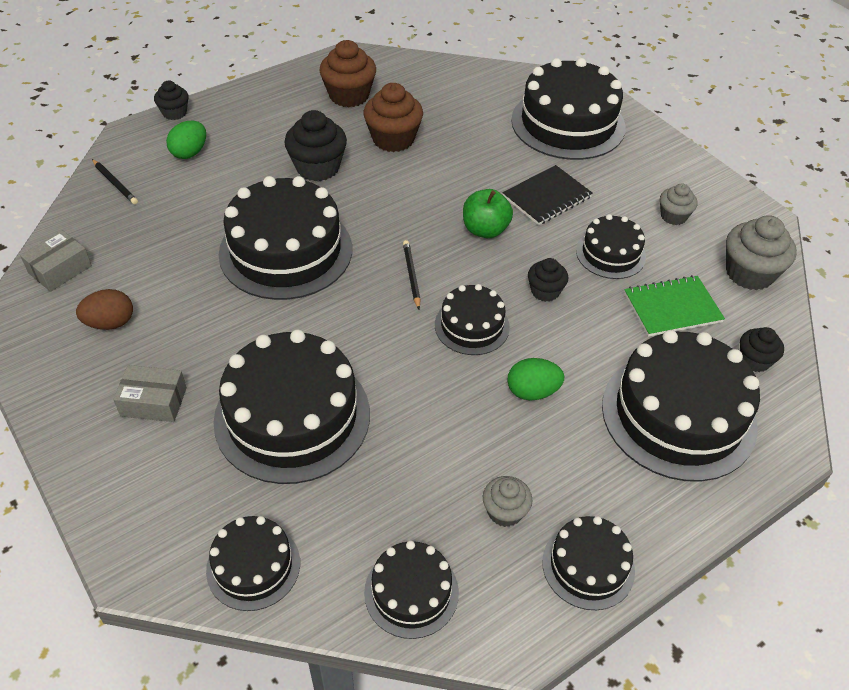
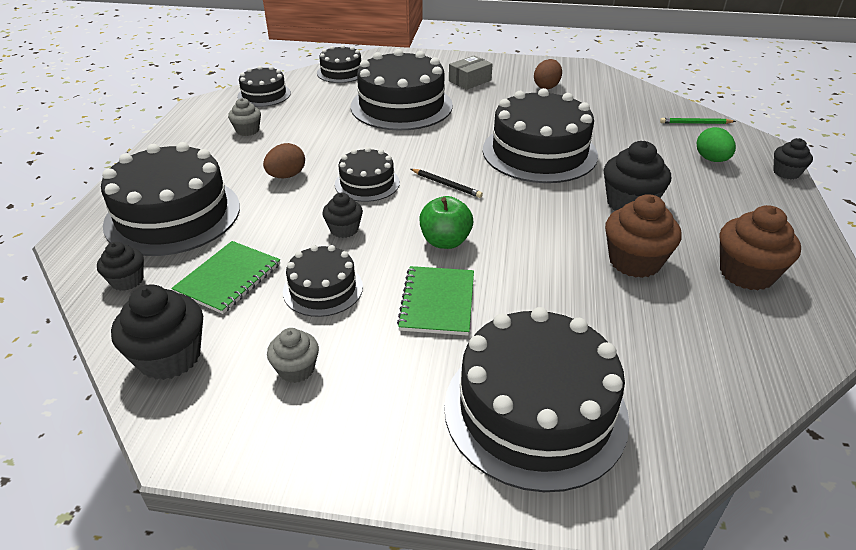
camera: 135 degrees right, 10 degrees down
grey box [20,230,92,292] -> none
black pencil [92,159,138,204] -> green pencil [660,118,736,124]
black notebook [503,165,593,225] -> green notebook [397,266,474,336]
green egg [507,358,564,401] -> brown egg [263,143,305,178]
black cake [542,516,635,610] -> none
grey cupcake [726,215,797,290] -> black cupcake [111,284,203,380]

